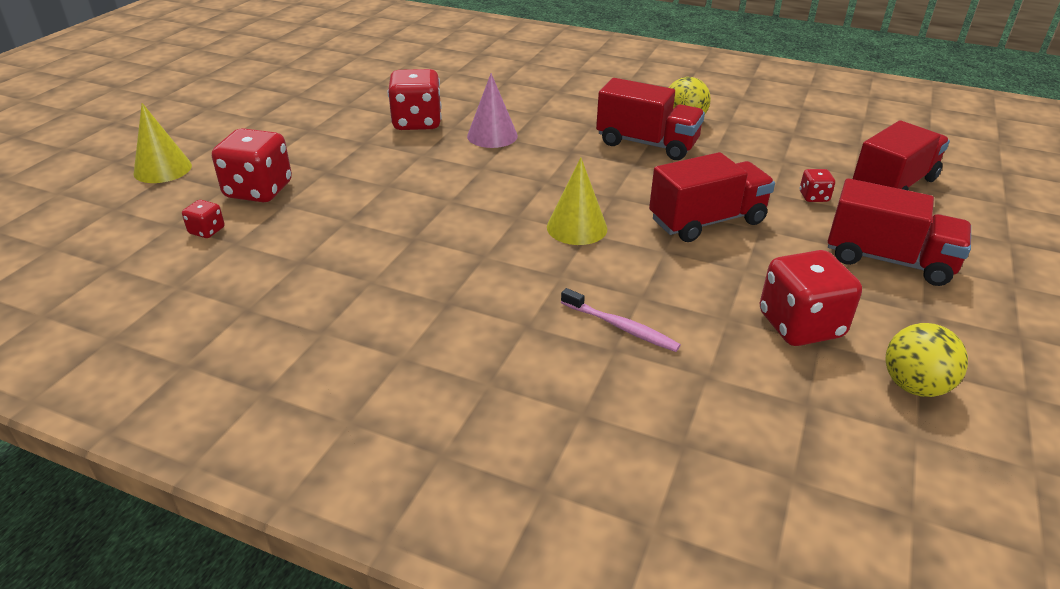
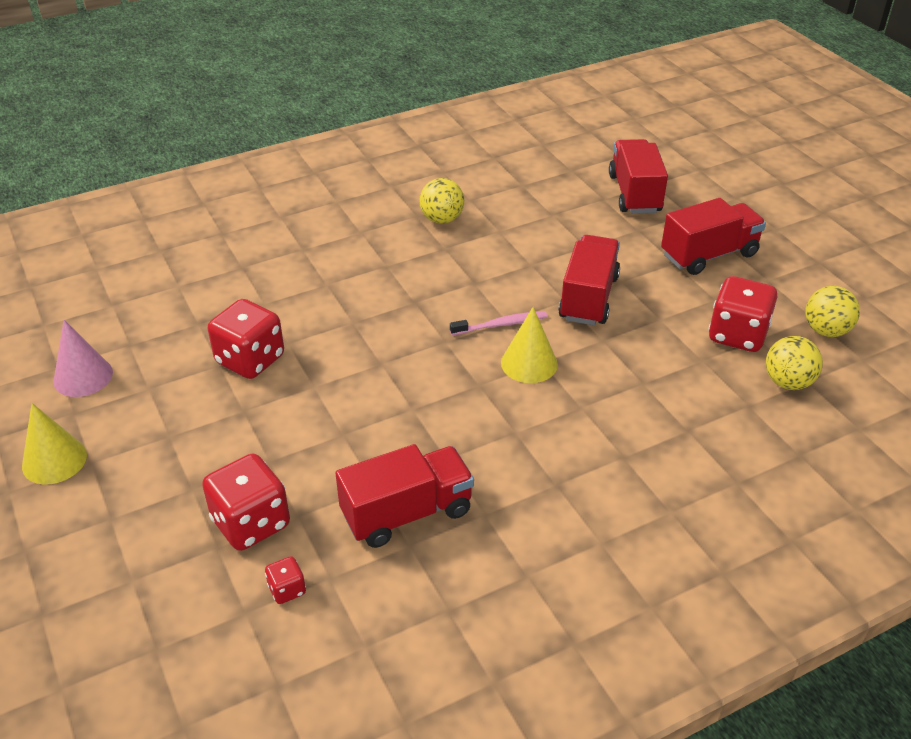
camera: 50 degrees left, 5 degrees up
yellow cone [133,103,192,183] -> yellow cone moved to [22,403,87,485]
pink cone [467,73,518,148] -> pink cone moved to [53,320,113,397]
pink toothbrush [561,288,681,352] -> pink toothbrush moved to [450,311,547,335]
red truck [596,78,705,160] -> red truck moved to [335,444,474,548]
red dice [799,169,835,202] -> none
none -> yellow ball [766,336,823,390]

